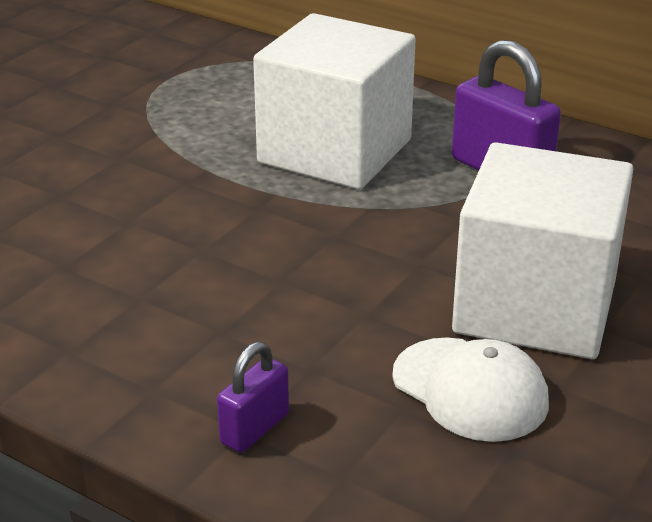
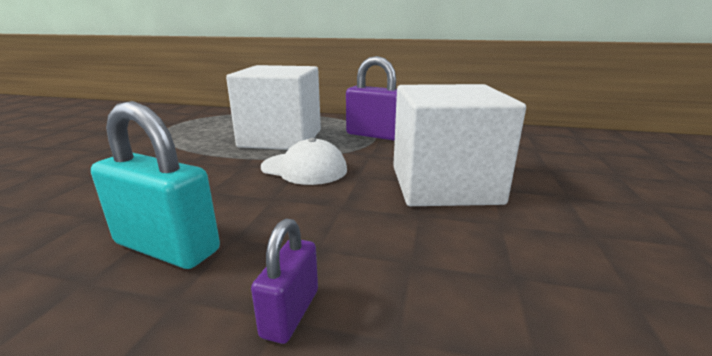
camera: 20 degrees left, 10 degrees down
white cap [392,337,549,442] -> white cap moved to [261,138,347,185]
none -> turquoise padlock [91,101,220,269]

